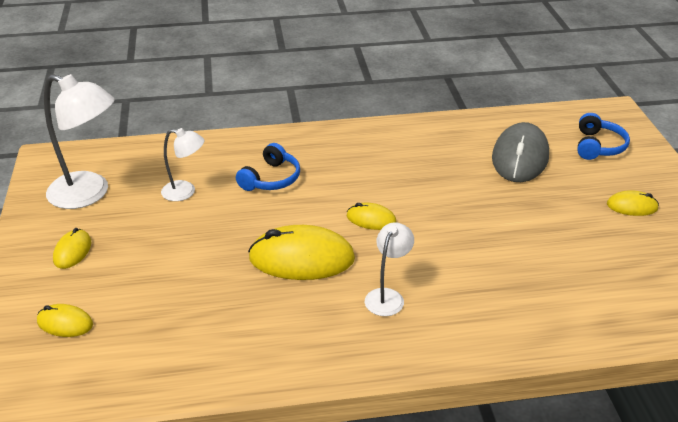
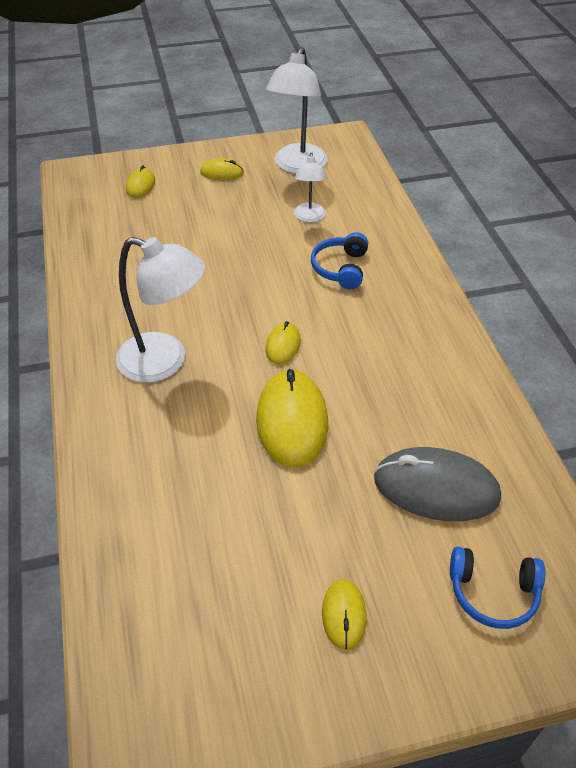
camera: 85 degrees right, 10 degrees up
blue headphones [236,143,300,191] -> blue headphones turned 75 degrees clockwise [311,232,368,289]
yellow mouse [248,225,355,280] -> yellow mouse moved to [256,369,328,468]
white lamp [365,222,414,316] -> white lamp [116,237,205,383], size x1.80

